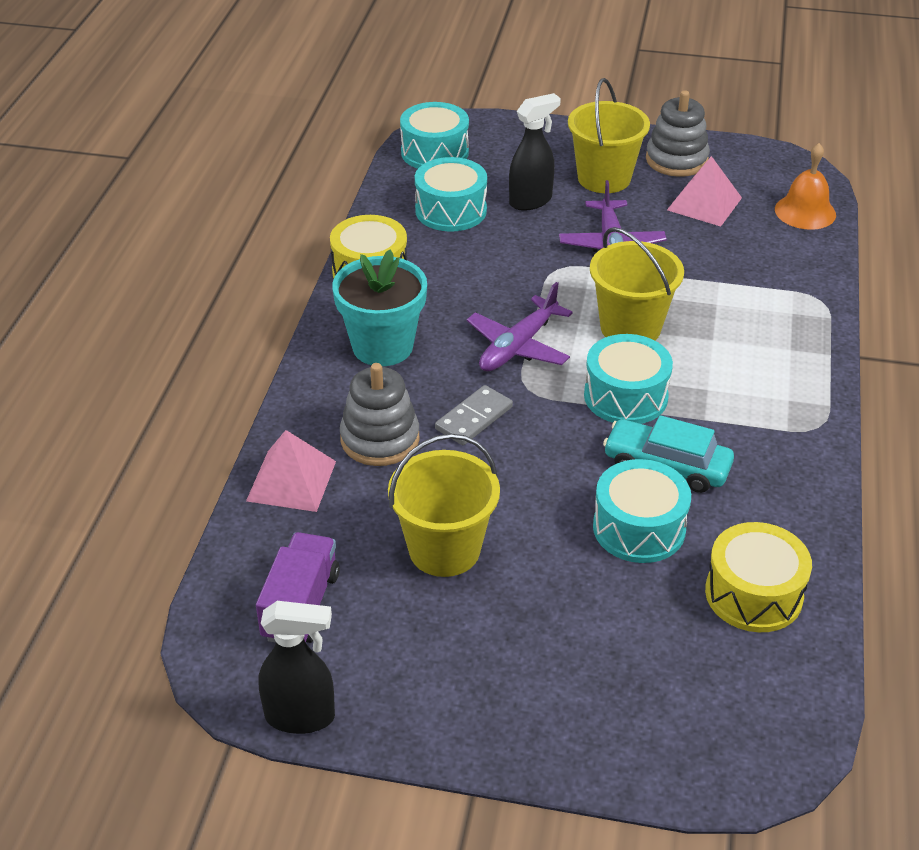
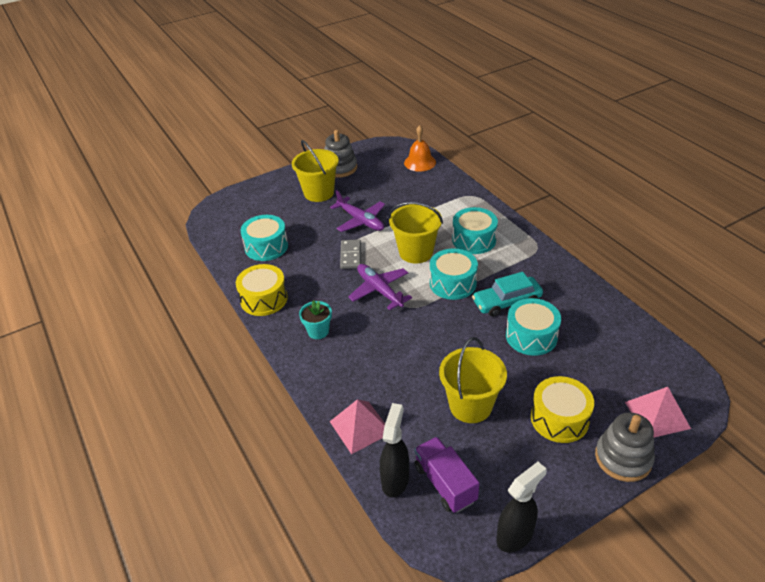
camera: 40 degrees left, 0 degrees up
turquoise flower pot [332,249,427,366] -> turquoise flower pot [299,300,332,339], size x0.56
grey stacking toy [340,363,420,466] -> grey stacking toy moved to [595,412,655,482]
turquoise drum [400,102,469,169] -> turquoise drum moved to [452,207,498,254]
grey domino [435,385,513,445] -> grey domino moved to [340,239,361,269]
purple plane [467,282,573,372] -> purple plane turned 150 degrees clockwise [348,264,412,310]
black spray bottle [509,93,561,211] -> black spray bottle moved to [380,403,409,497]
pink pyramid [667,156,742,226] -> pink pyramid moved to [625,387,691,437]
yellow drum [705,522,812,632] -> yellow drum moved to [531,376,594,443]

